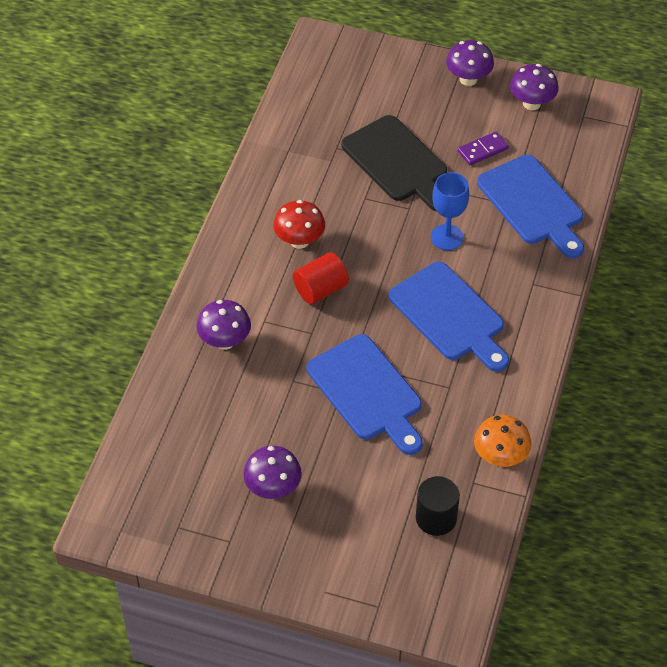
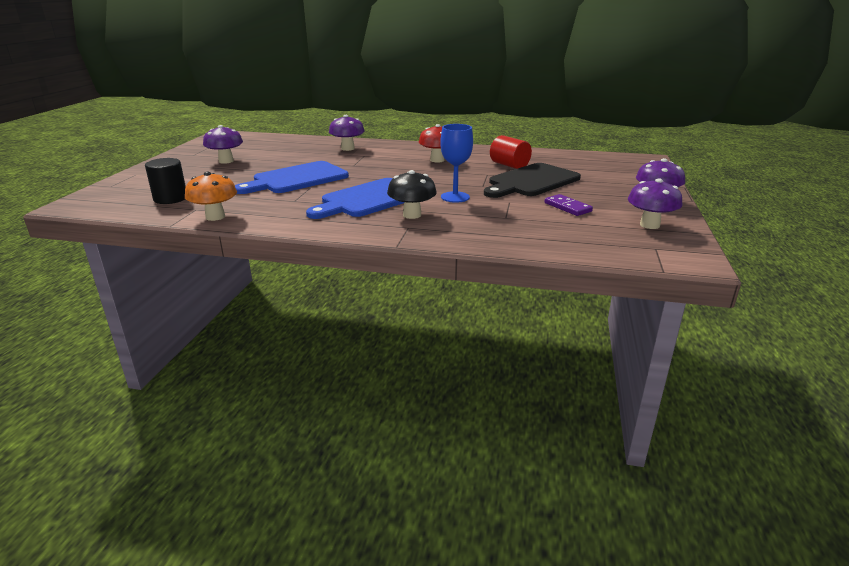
camera: 85 degrees right, 25 degrees down
red cylinder [293,252,349,304] -> red cylinder moved to [490,135,532,169]
blue cutting board [477,155,584,258] -> none
none -> black mushroom [387,170,437,219]

